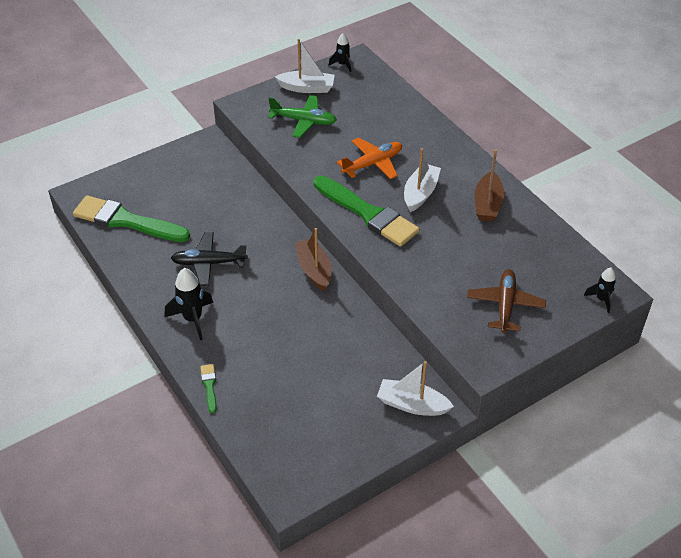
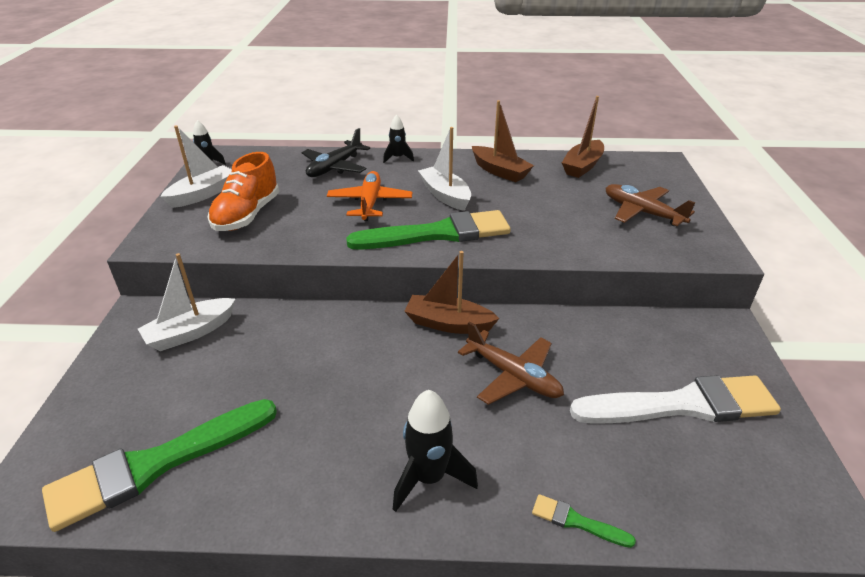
camera: 55 degrees left, 10 degrees down
black plane [171,232,248,286] -> black plane moved to [302,128,370,177]
green plane [268,95,337,138] -> orange shoe [207,152,279,231]
white boat [377,361,454,416] -> white boat moved to [138,253,235,351]
black rocket [584,267,616,313] -> black rocket moved to [383,114,414,163]
none -> brown plane [458,321,564,405]
none -> brown boat [562,96,604,178]
none -> white brush [570,375,781,424]

